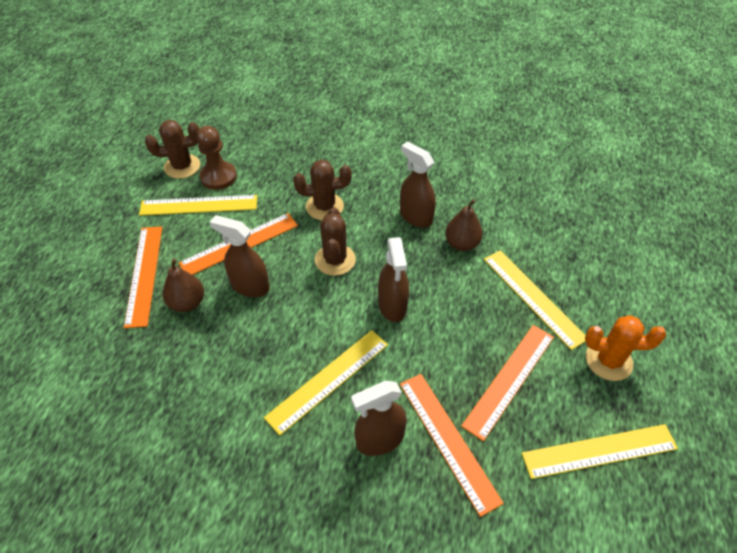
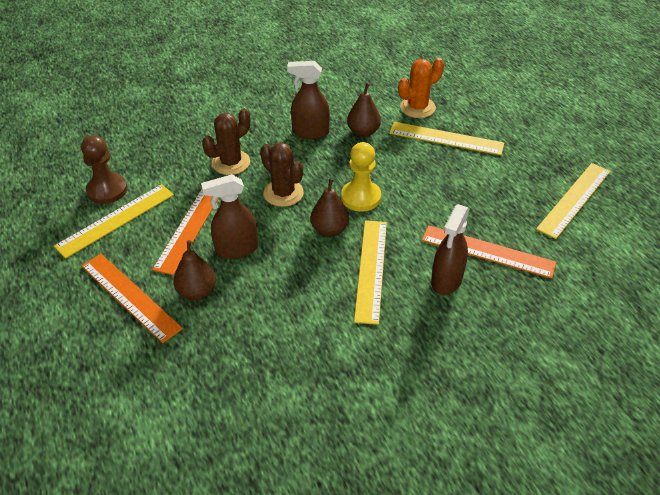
camera: 40 degrees left, 5 degrees down
brown cactus [145,120,200,179] -> none
brown spray bottle [378,237,409,322] -> yellow pawn [341,142,381,212]
orange ruler [461,325,554,441] -> none
orange cactus [585,315,666,381] -> orange cactus moved to [398,58,444,118]
none -> brown pear [310,178,349,237]

